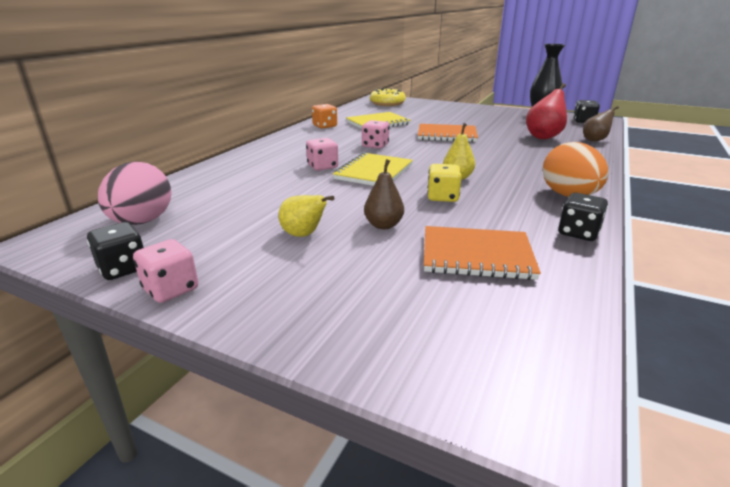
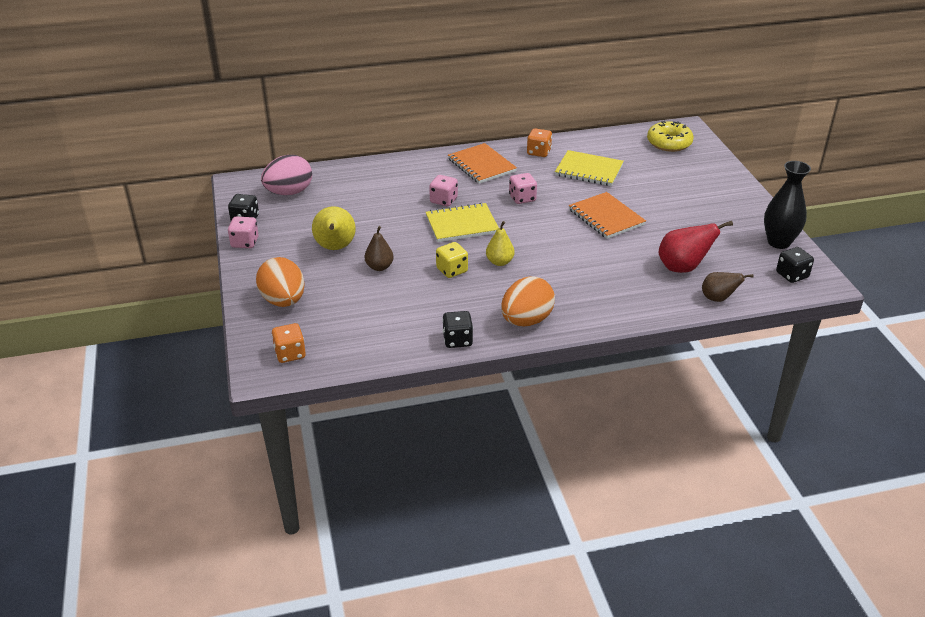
camera: 50 degrees right, 10 degrees up
yellow pear [279,195,335,237] -> yellow pear [312,206,356,250], size x1.54
orange notebook [424,226,541,280] -> orange notebook moved to [448,143,517,184]
none -> orange egg [256,257,305,307]
none -> orange dice [272,323,306,363]

